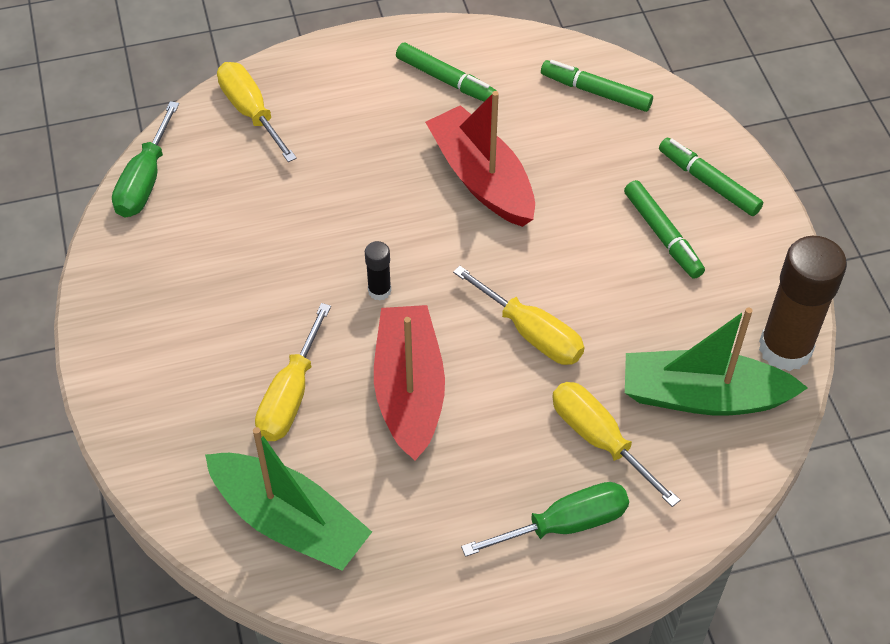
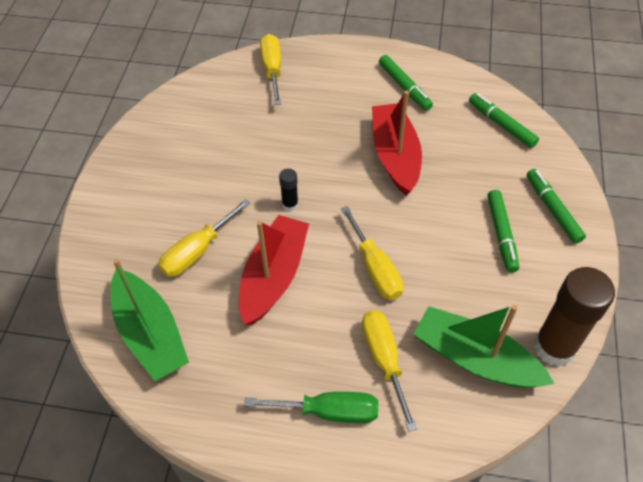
camera: 25 degrees right, 0 degrees up
green screwdriver [112,101,179,217] -> none

